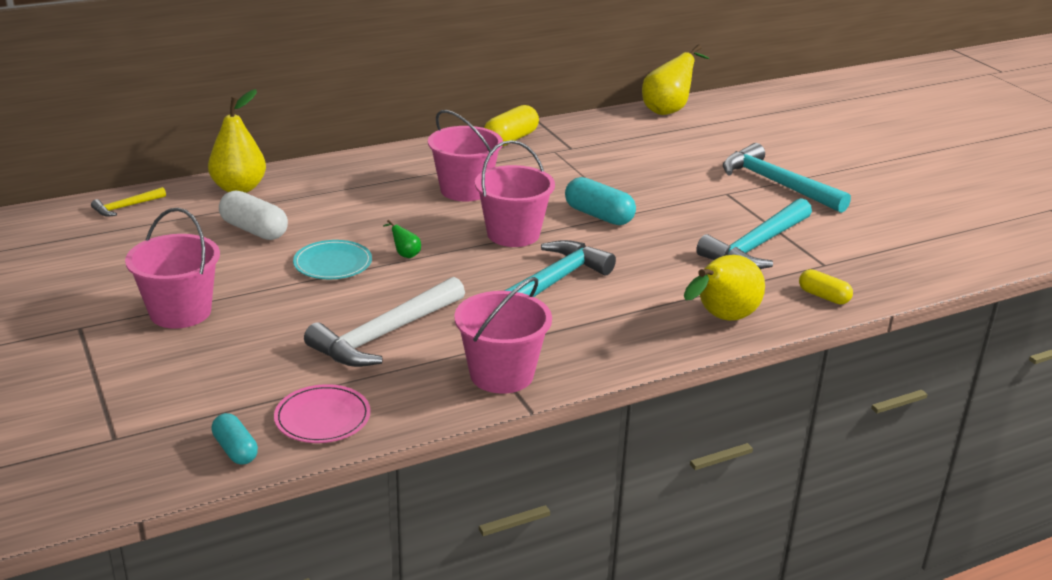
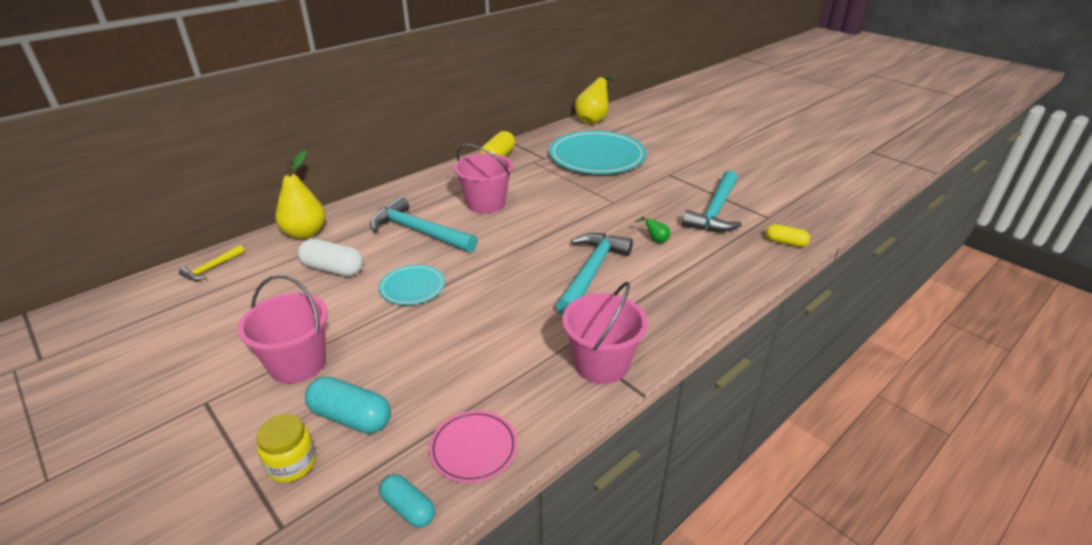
camera: 15 degrees left, 5 degrees up
white hammer [304,277,465,367] -> none
green pear [383,220,421,258] -> green pear moved to [635,216,670,243]
pink bucket [475,140,555,247] -> none
turquoise capsule [565,177,636,225] -> turquoise capsule moved to [305,376,391,434]
yellow pear [684,255,765,321] -> none
turquoise hammer [723,143,851,213] -> turquoise hammer moved to [370,196,477,252]
none -> yellow jar [256,414,316,483]
none -> turquoise plate [549,131,647,174]

